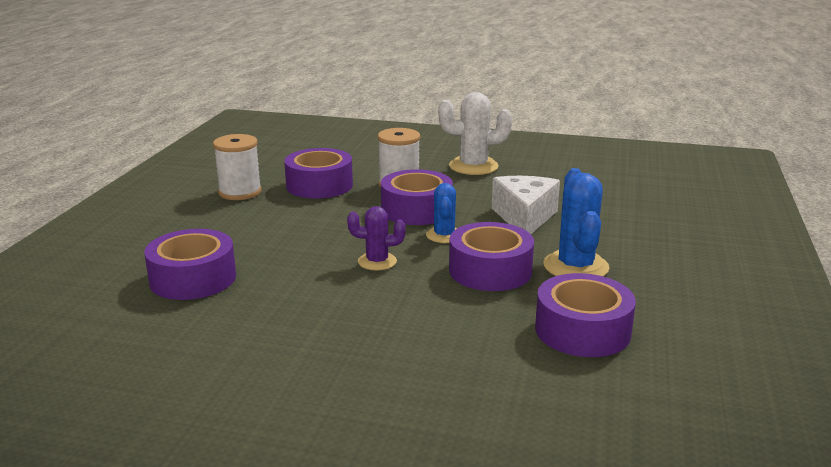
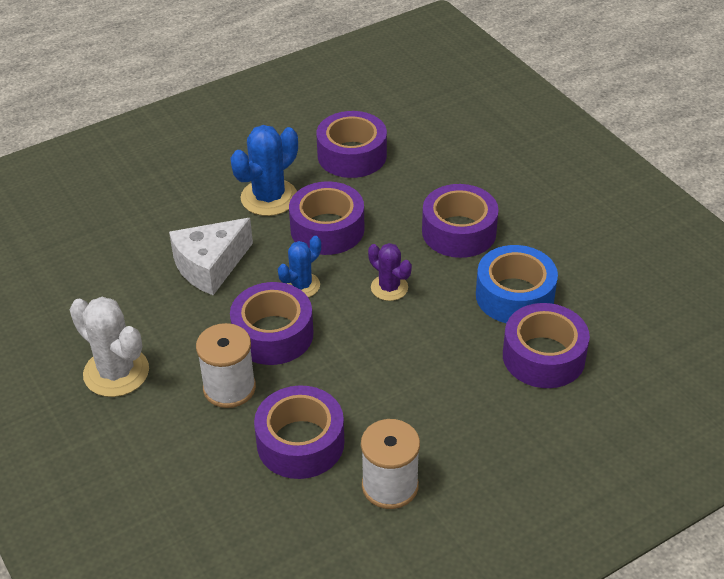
camera: 135 degrees left, 20 degrees up
none -> purple tape [422,184,499,258]
none -> blue tape [476,245,558,323]

